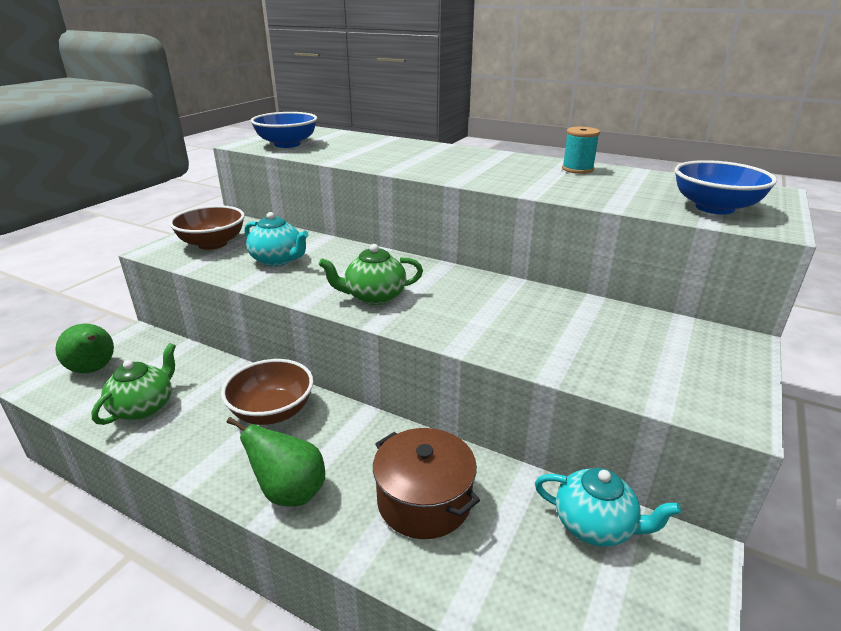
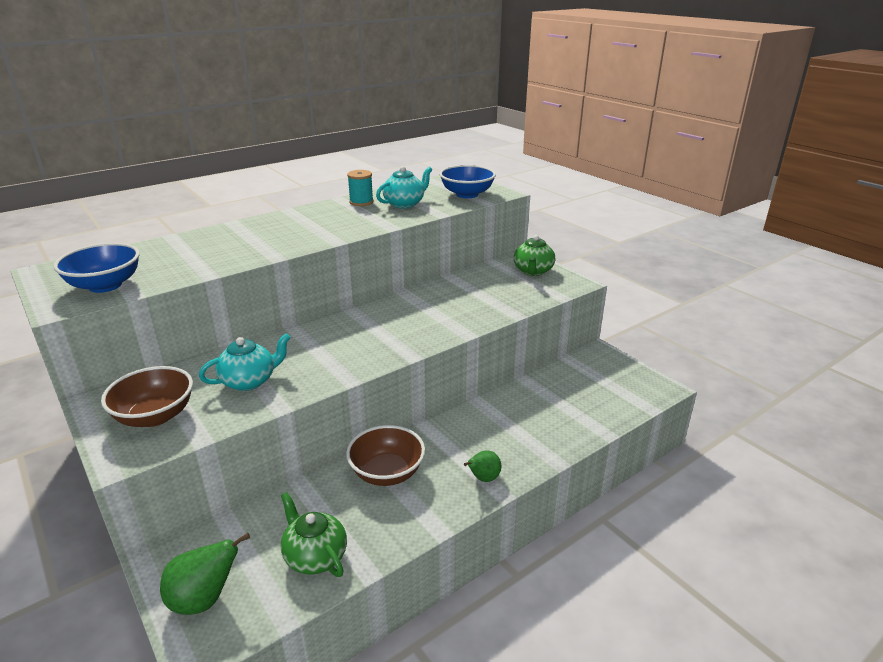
camera: 65 degrees left, 0 degrees up
green pear [226,417,325,507] -> green pear [464,450,501,482], size x0.63
green teapot [319,244,423,305] -> green teapot moved to [514,235,555,276]
brown pot [373,428,480,539] -> none
turquoise teapot [535,468,681,547] -> turquoise teapot moved to [376,166,432,209]

